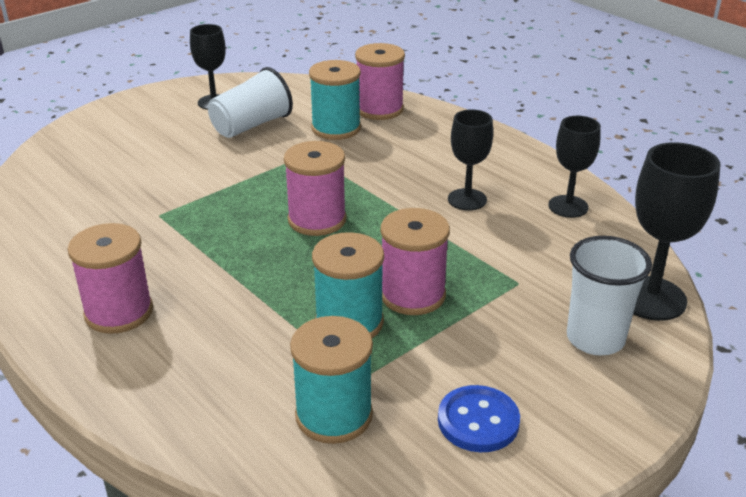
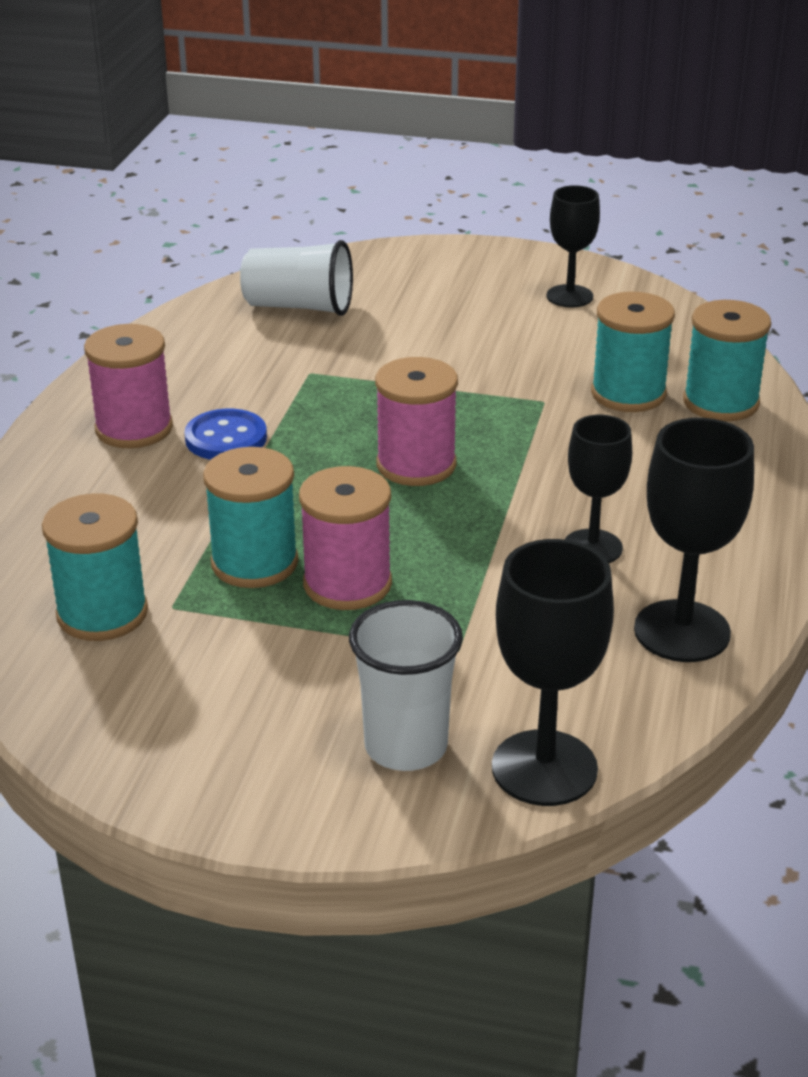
camera: 55 degrees right, 0 degrees up
white cup [208,67,293,138] -> white cup moved to [240,240,353,316]
pink spool [355,43,405,120] -> turquoise spool [683,300,771,421]
blue button [438,385,520,452] -> blue button moved to [184,409,267,460]
black goblet [548,116,601,218] -> black goblet [634,418,754,662], size x1.50

